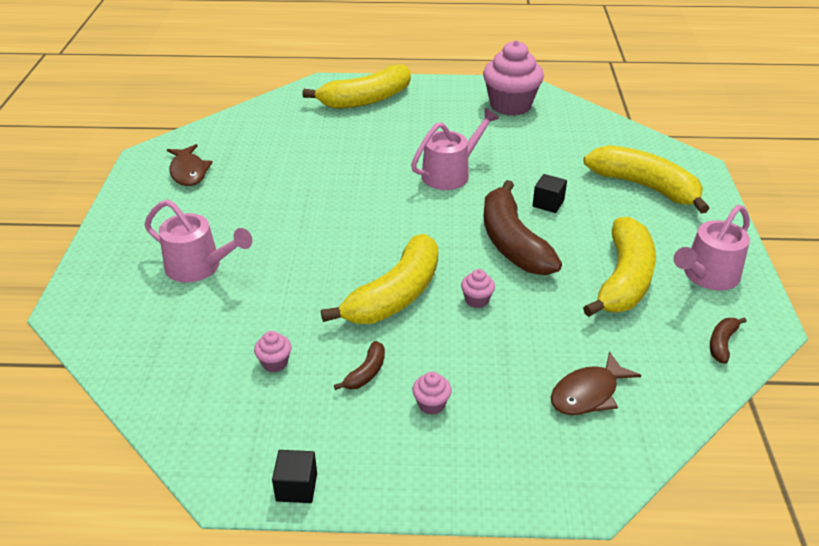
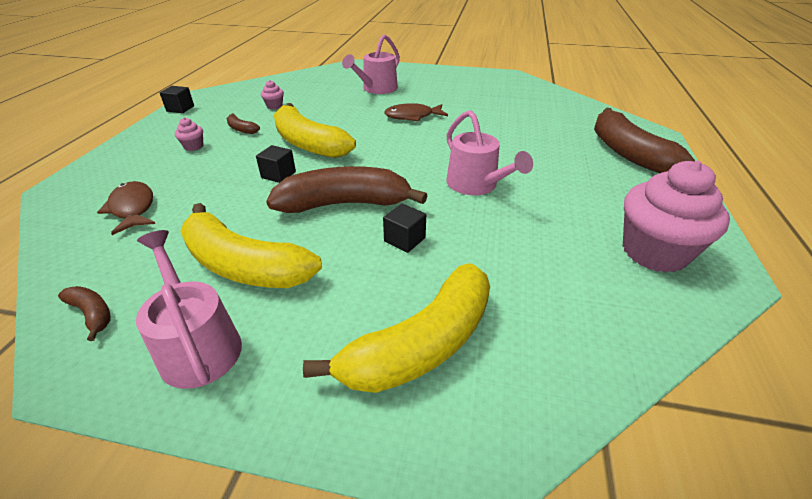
camera: 100 degrees right, 0 degrees up
brown fish [167,144,213,186] -> brown fish moved to [384,103,448,122]
yellow banana [302,65,411,109] -> brown banana [594,108,695,173]
pink cupcake [461,269,495,308] -> black cube [256,145,296,183]

